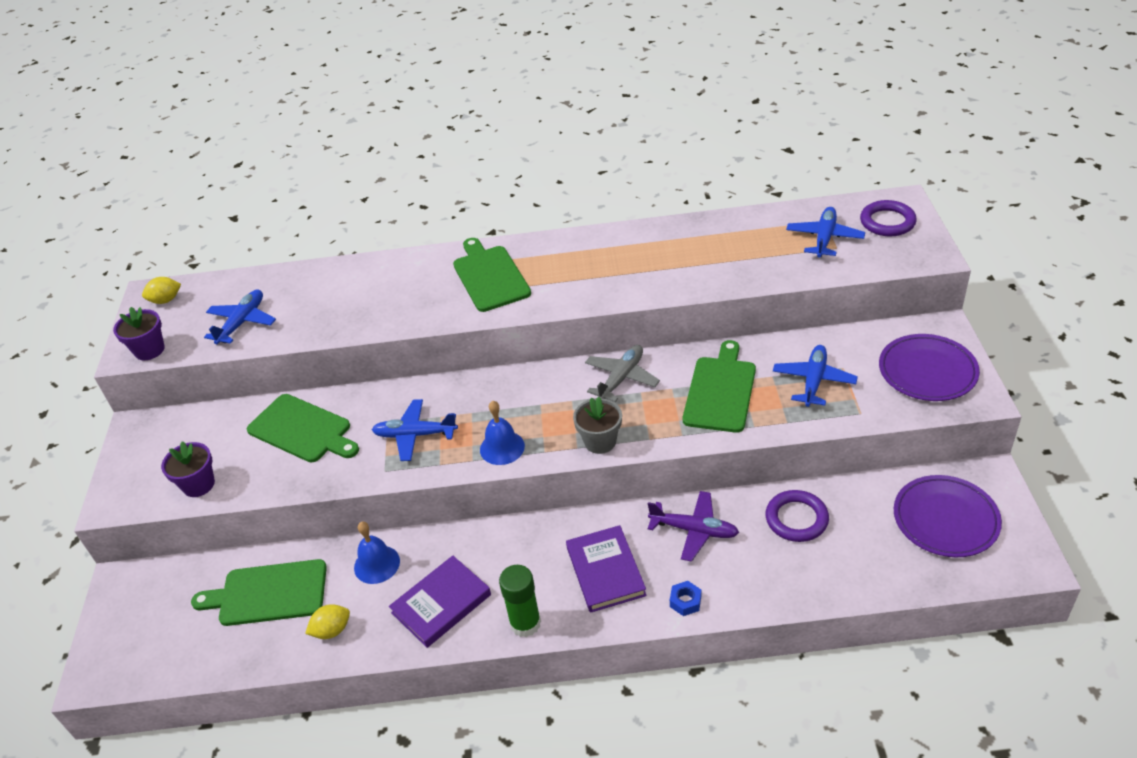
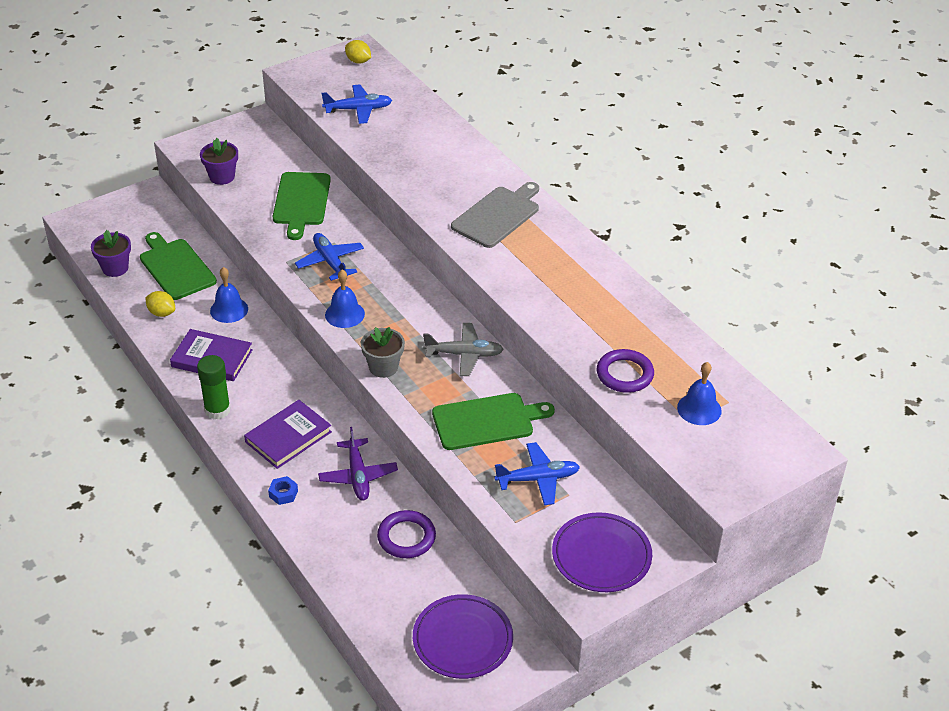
camera: 55 degrees right, 0 degrees up
purple flower pot [113,307,165,360] -> purple flower pot moved to [91,230,131,277]
green cutting board [453,238,531,312] -> grey cutting board [451,182,539,248]
blue plane [786,207,865,258] -> blue bell [677,362,722,425]
purple ring [860,200,917,236] -> purple ring moved to [597,349,654,393]

